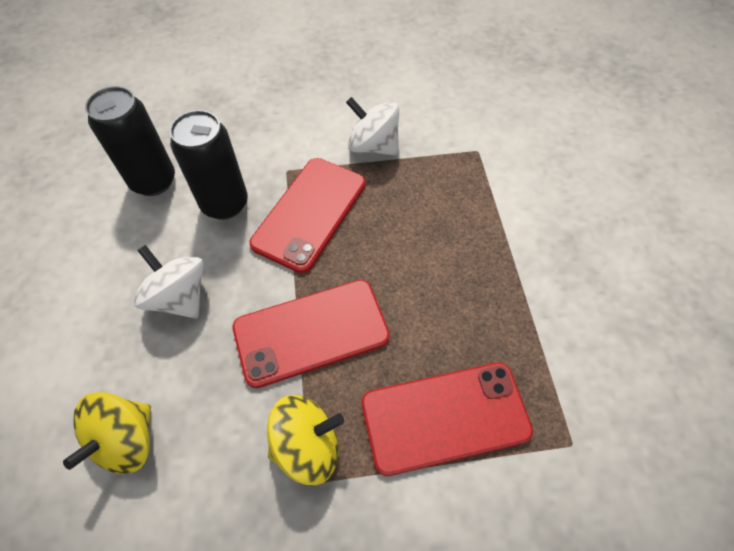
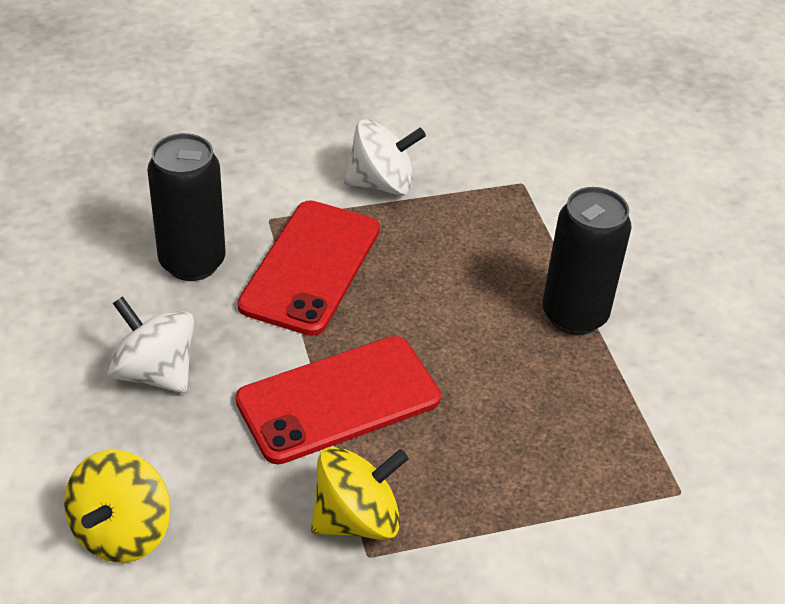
camera: 10 degrees left, 15 degrees down
black can [85,86,175,196] -> black can moved to [542,187,632,335]
white spinning top [346,97,399,155] -> white spinning top turned 150 degrees clockwise [344,119,426,195]
red phone [362,363,533,476] -> none

